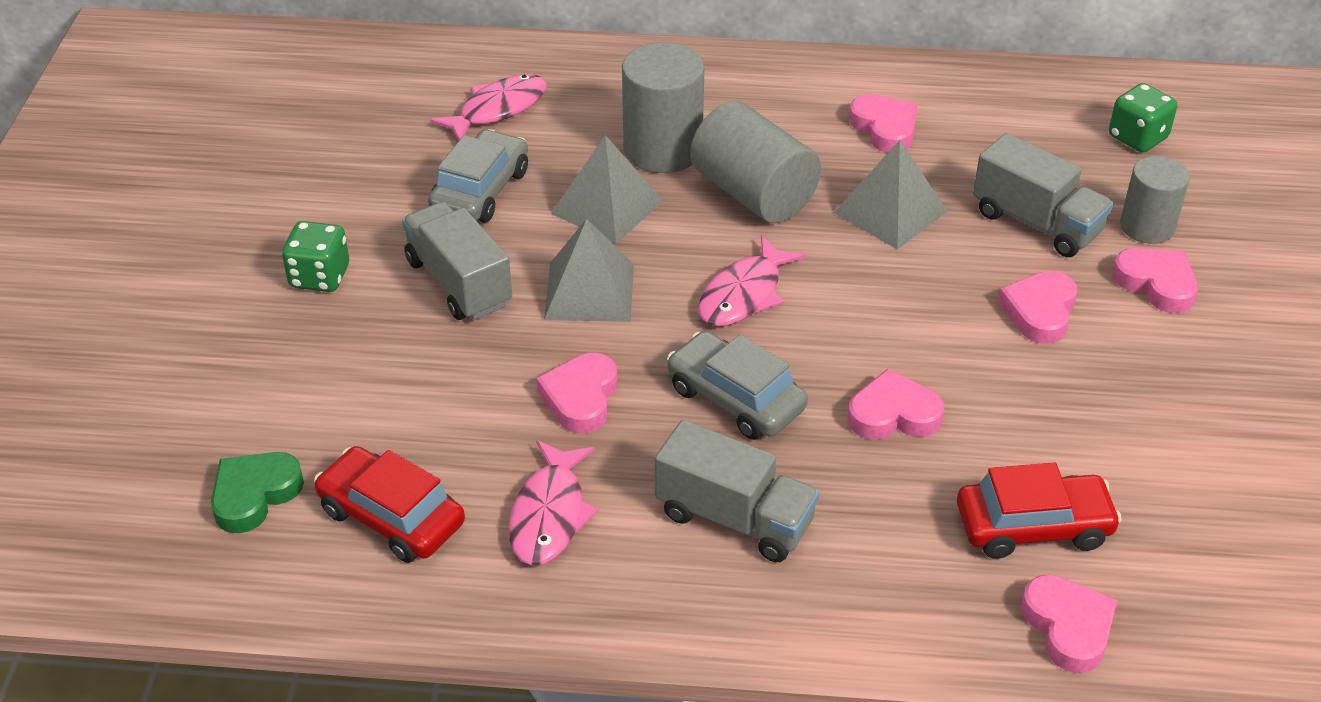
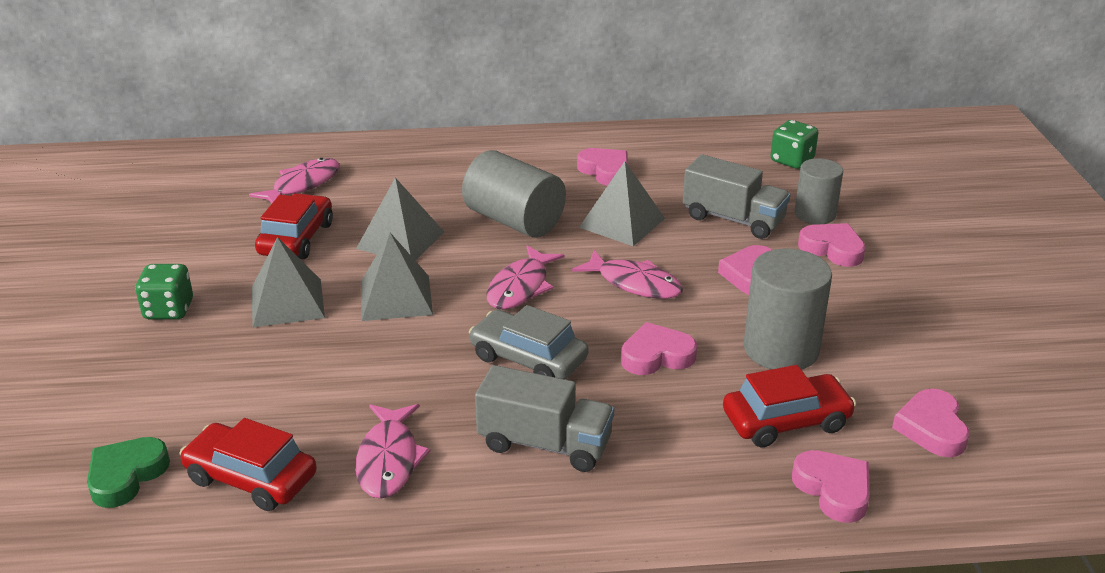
camera: 10 degrees left, 10 degrees down
grey truck [402,202,512,320] -> grey pyramid [252,237,325,327]
grey car [428,129,528,223] -> red car [255,193,333,259]
pink heart [536,353,617,433] -> pink heart moved to [892,389,969,457]
grey cylinder [622,42,704,173] -> grey cylinder moved to [744,249,832,370]
none -> pink fish [572,250,683,299]

